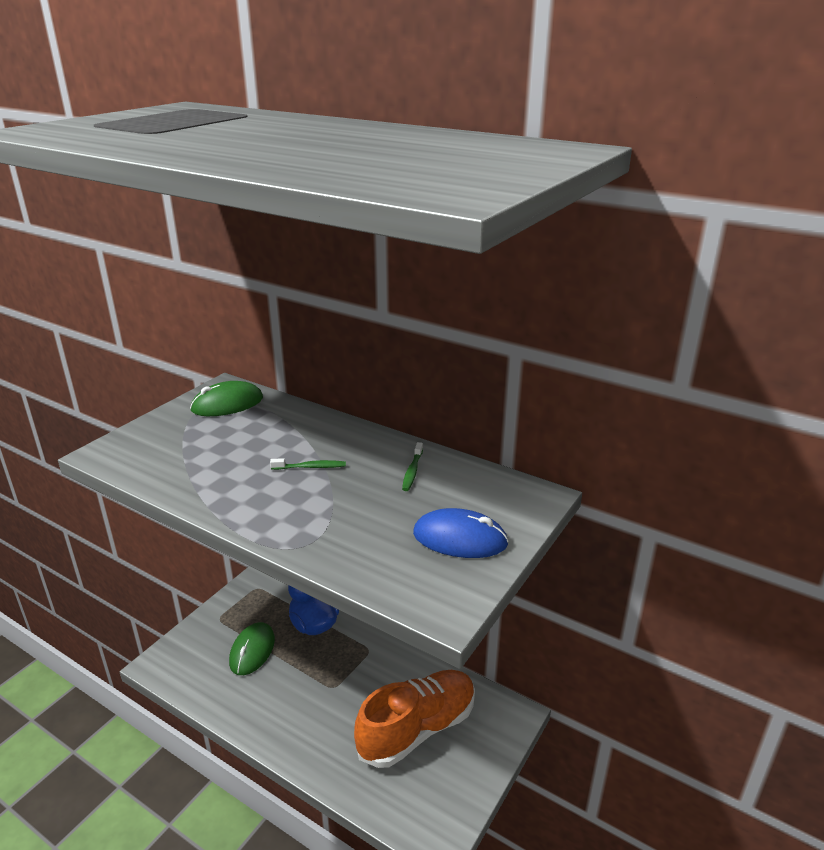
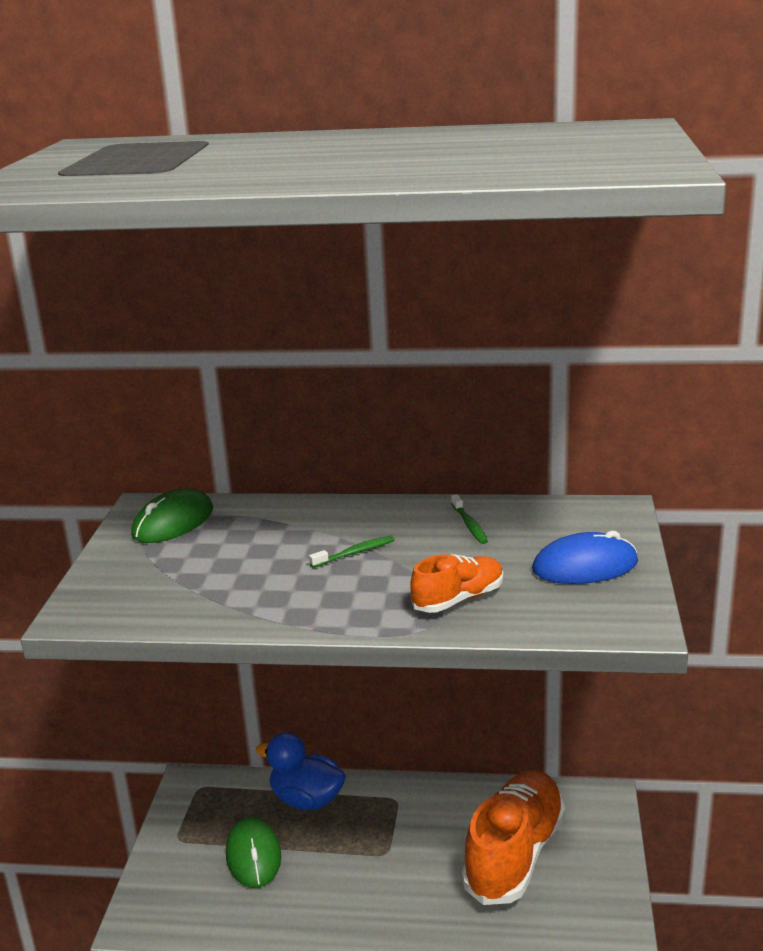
camera: 25 degrees left, 5 degrees down
none -> orange shoe [410,554,504,613]

